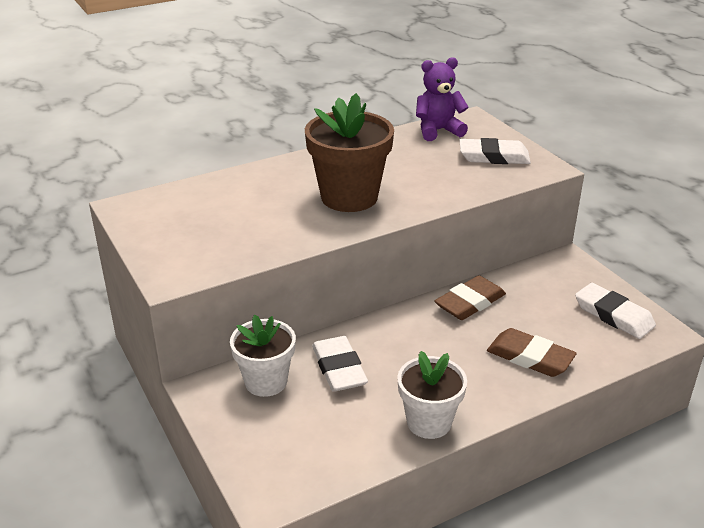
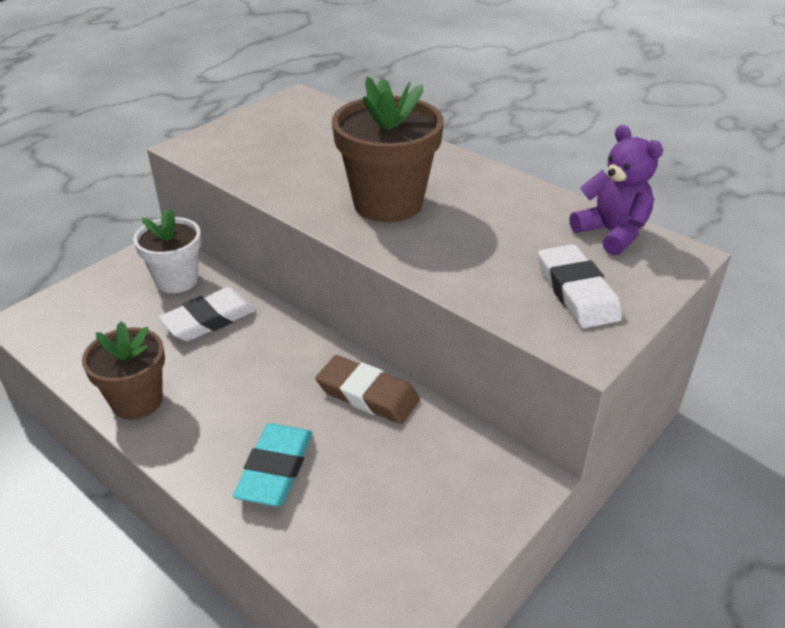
camera: 70 degrees right, 5 degrees up
white flower pot [397,351,467,439] -> brown flower pot [82,321,165,420]
brown eraser [487,328,577,377] -> turquoise eraser [233,423,312,506]
white eraser [575,283,656,339] -> none

